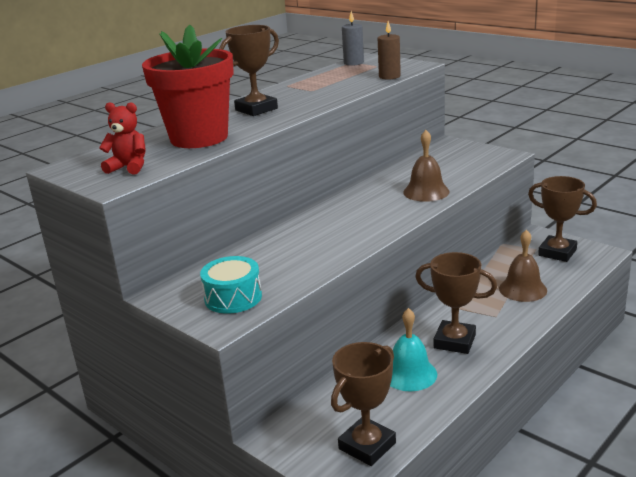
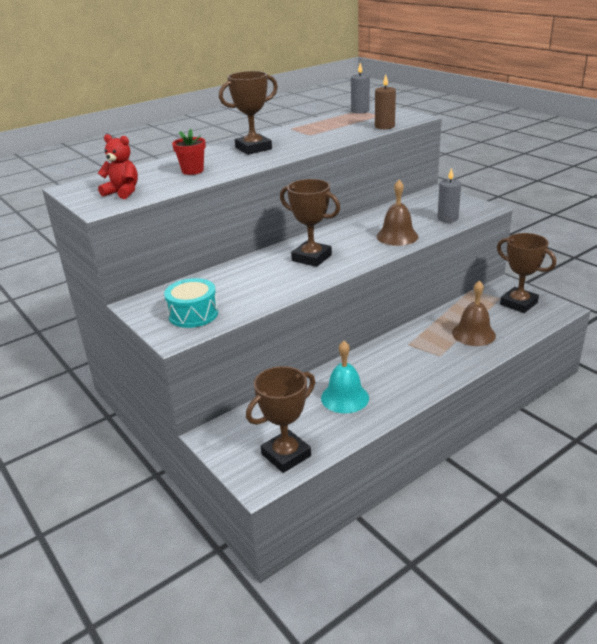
camera: 10 degrees right, 5 degrees up
red flower pot [142,24,234,148] -> red flower pot [172,129,206,175], size x0.43
brown trophy [415,252,497,354] -> brown trophy moved to [280,179,340,267]
none -> grey candle [437,168,461,223]

